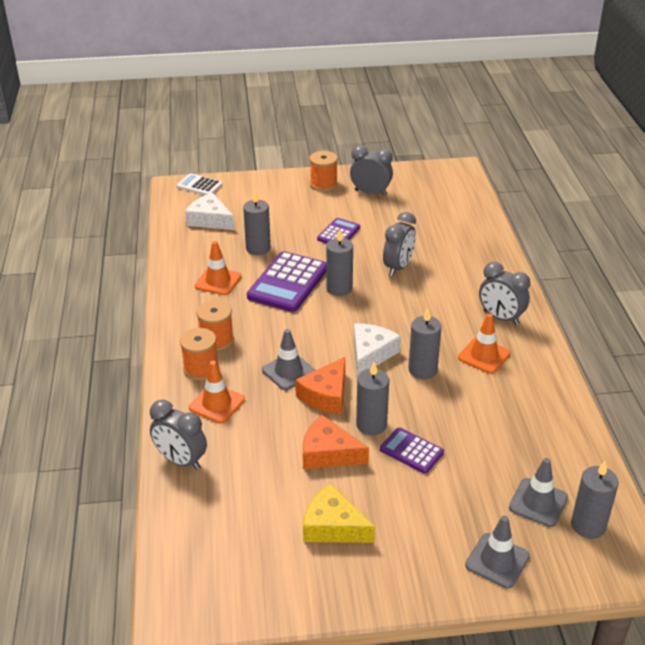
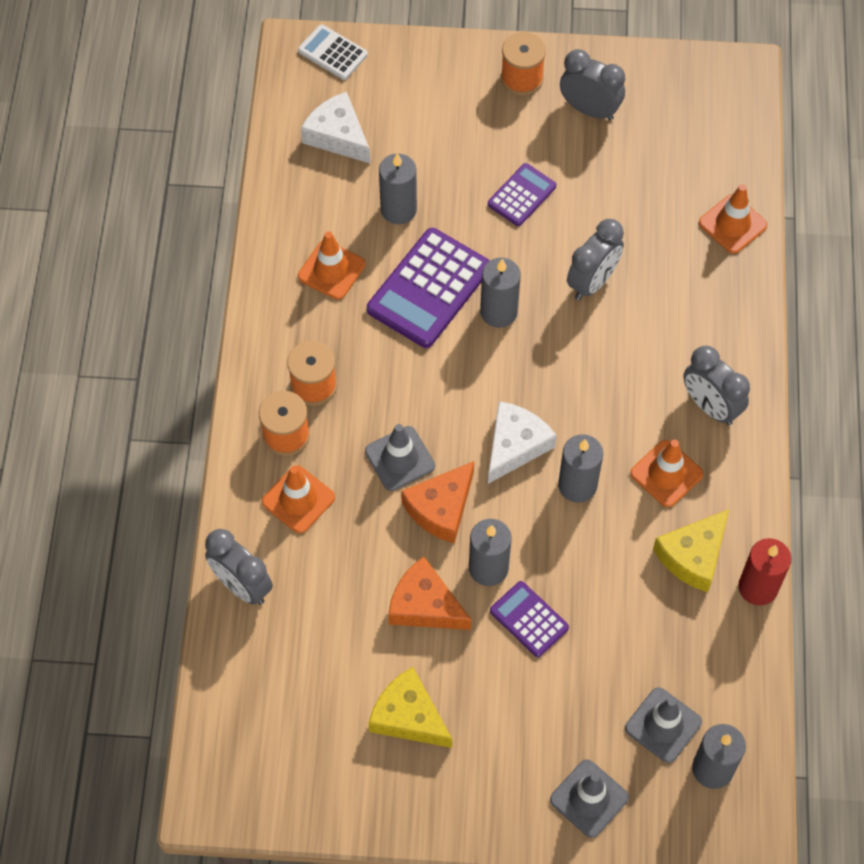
camera: 10 degrees right, 25 degrees up
none -> yellow cheese [653,509,729,592]
none -> orange traffic cone [699,184,768,254]
none -> red candle [738,538,791,606]

